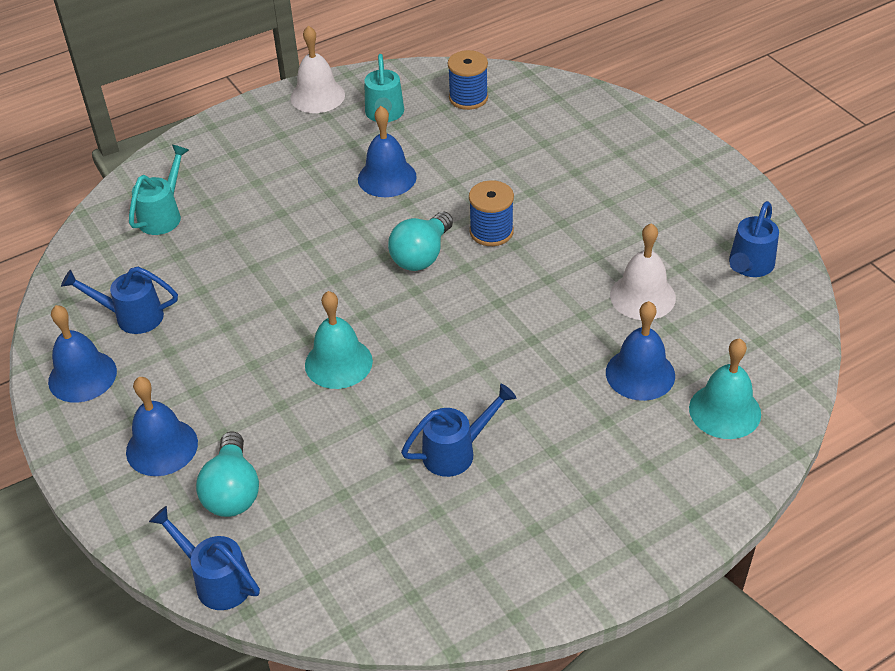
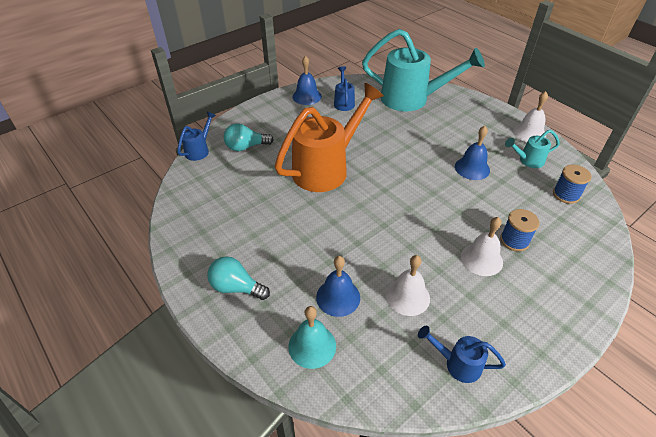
camera: 80 degrees right, 0 degrees up
blue bell [126,377,198,476] -> none
turquoise watering can [129,145,189,235] -> turquoise watering can [362,29,485,111], size x2.22
turquoise bell [305,291,373,389] -> orange watering can [275,83,384,192]
turquoise light bulb [388,211,453,271] -> turquoise light bulb moved to [207,256,270,300]
blue watering can [401,384,516,477] -> none
blue spool [469,180,514,246] -> blue spool moved to [500,209,540,252]
none -> white bell [461,217,503,276]

